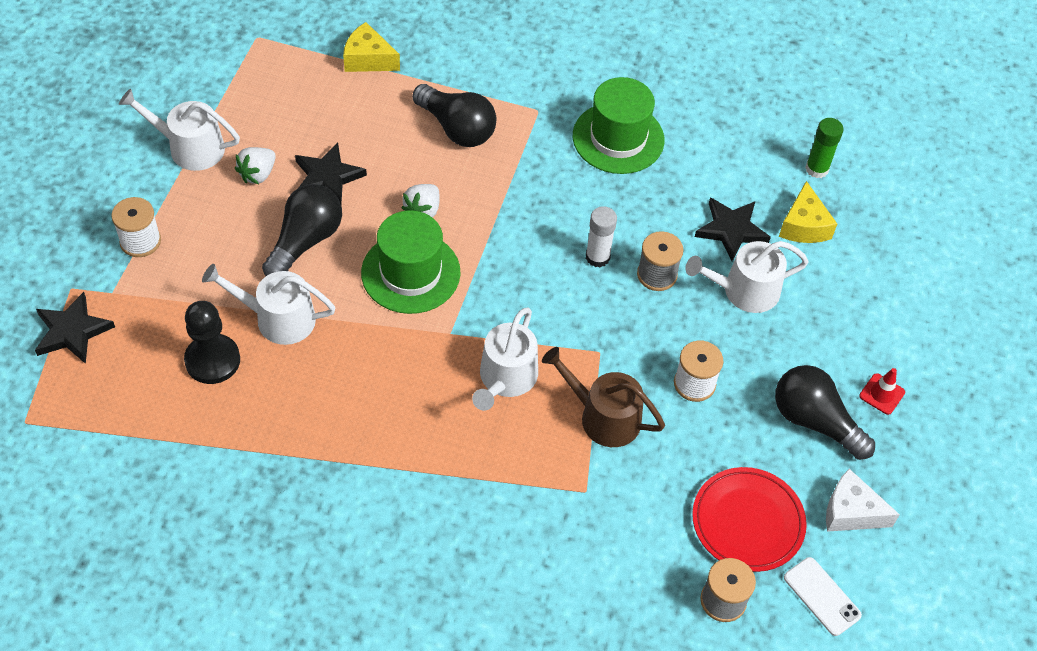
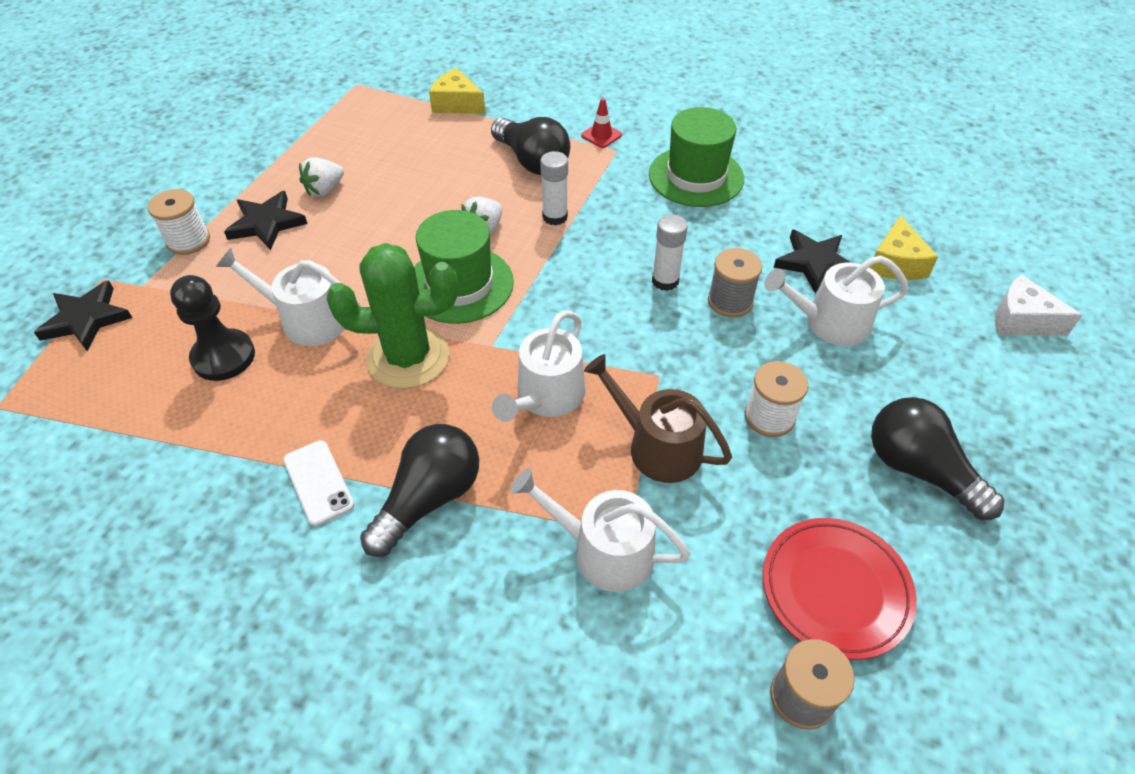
camera: 10 degrees right, 5 degrees down
white watering can [119,89,240,171] -> white watering can moved to [511,468,690,592]
black light bulb [262,184,342,276] -> black light bulb moved to [360,424,479,557]
black star [295,143,367,204] -> black star moved to [224,191,307,250]
white phone [784,557,862,636] -> white phone moved to [283,440,354,526]
green glue stick [805,118,844,178] -> none
white cheese [826,469,900,532] -> white cheese moved to [995,274,1082,336]
red traffic cone [859,368,905,415] -> red traffic cone moved to [581,98,622,148]
none -> green cactus [327,243,458,389]
none -> white glue stick [540,151,568,226]

